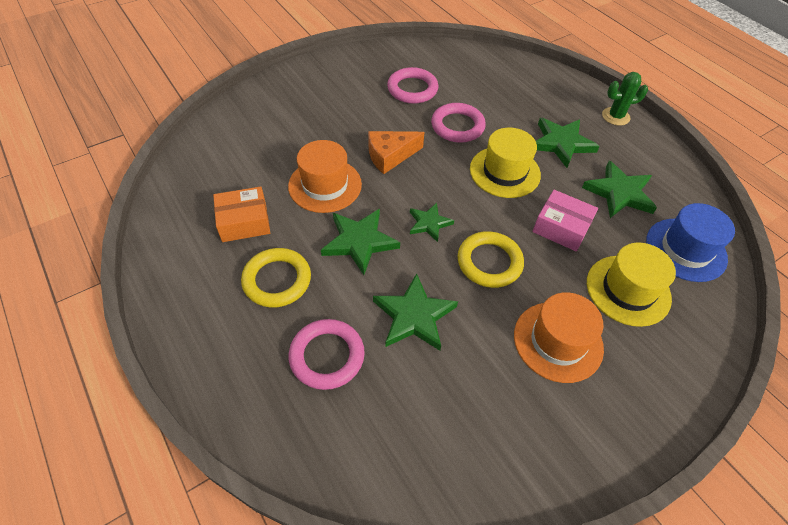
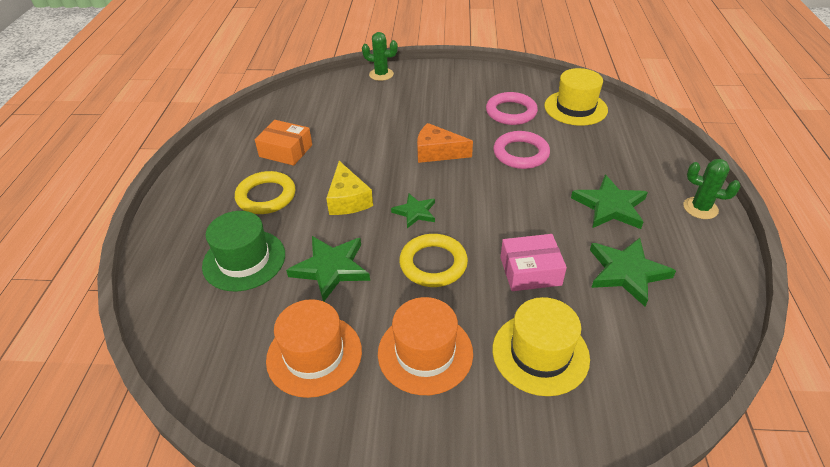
camera: 40 degrees right, 10 degrees down
orange hat [288,140,362,213] -> orange hat moved to [266,299,362,398]
pink ring [289,319,365,390] -> green hat [202,211,285,291]
green star [321,209,400,275] -> yellow cheese [326,161,373,215]
yellow hat [470,128,541,198] -> yellow hat moved to [544,68,608,126]
pink box [532,190,598,251] -> pink box turned 75 degrees counterclockwise [500,234,567,291]
blue hat [646,203,735,282] -> none
none -> green cactus [362,32,398,81]

